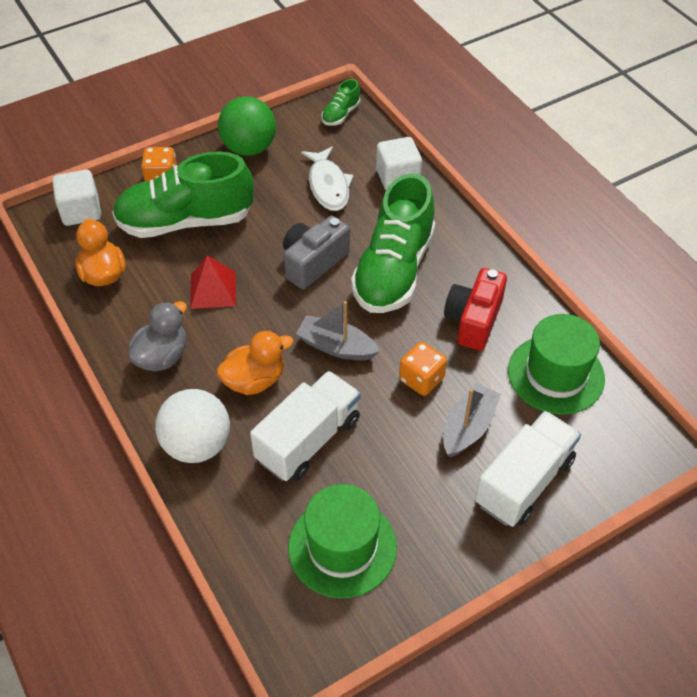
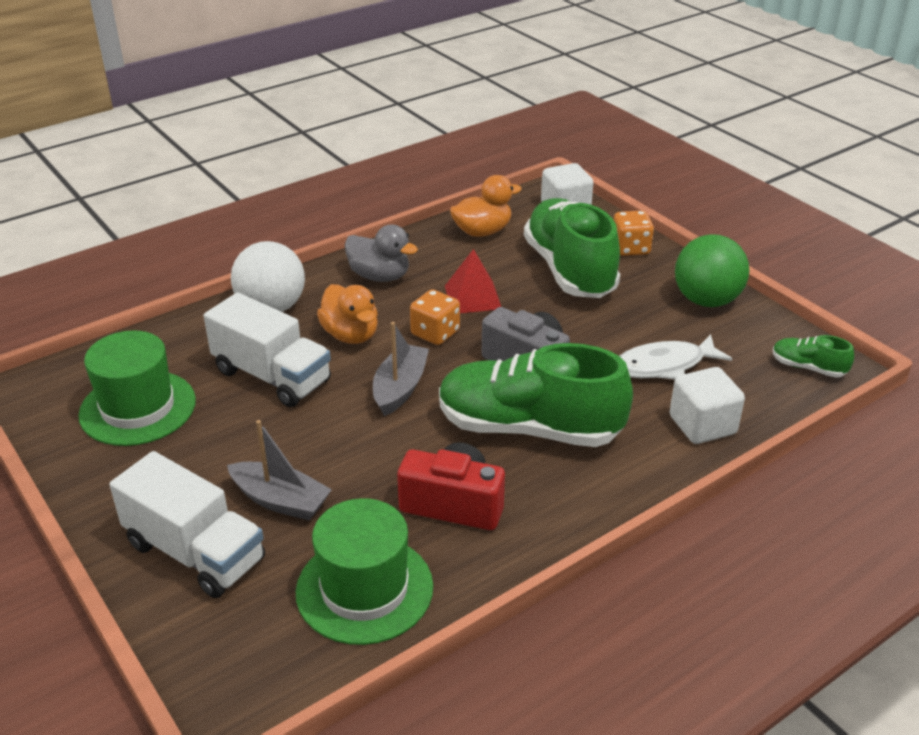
camera: 85 degrees right, 15 degrees down
orange dice [399,342,447,396] -> orange dice moved to [410,289,460,345]

